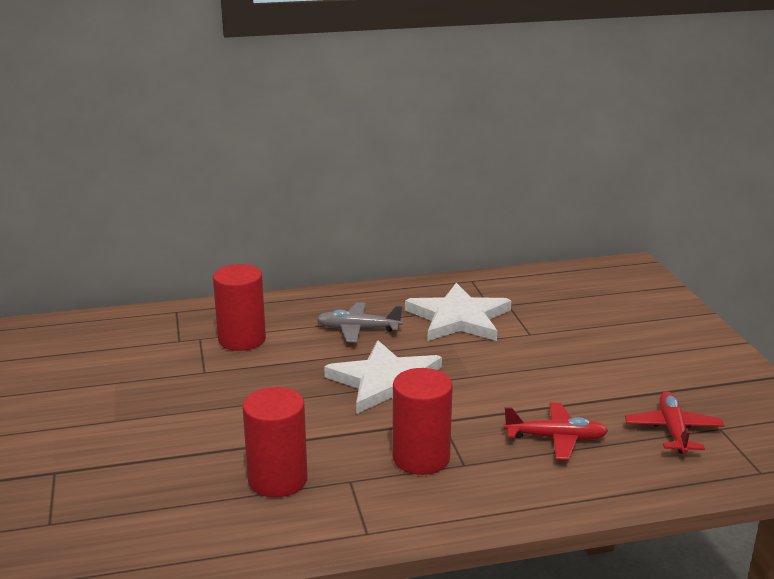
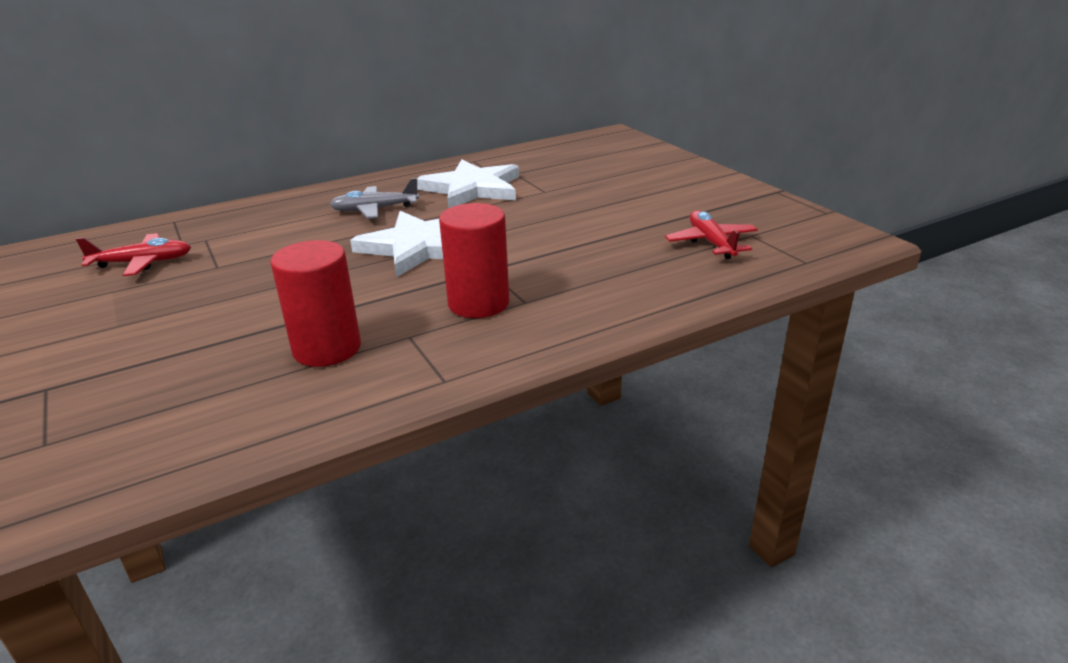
camera: 15 degrees left, 5 degrees up
red cylinder [213,264,266,351] -> none
red plane [503,402,608,460] -> red plane moved to [76,233,191,276]

